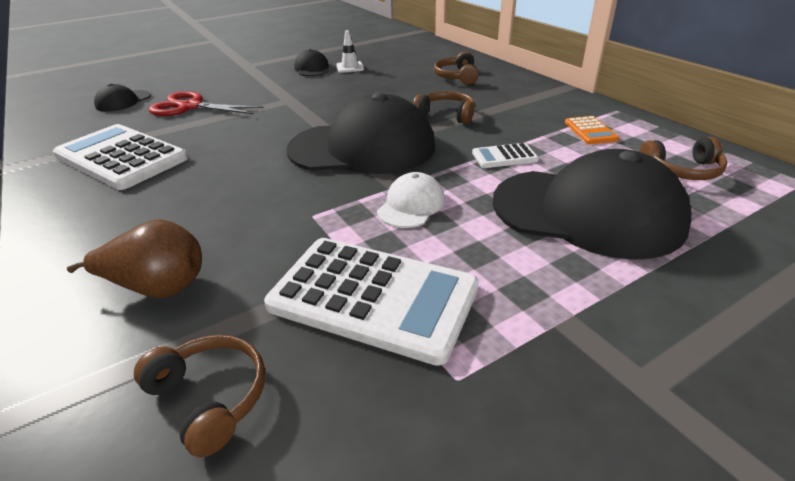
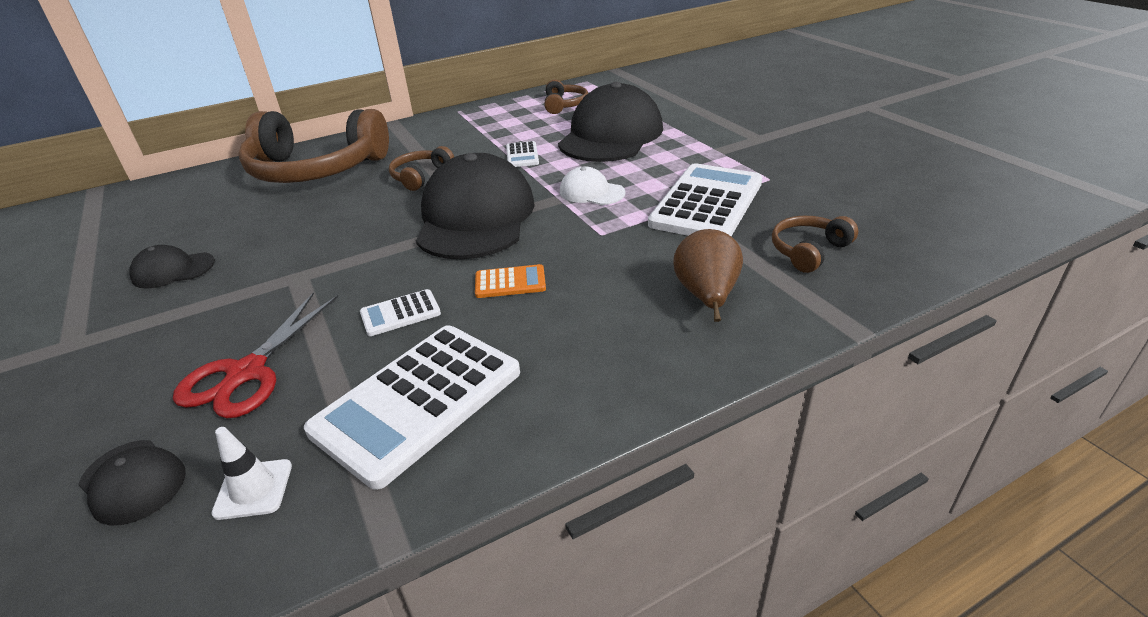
camera: 85 degrees left, 0 degrees up
white traffic cone [336,30,364,73] -> white traffic cone moved to [211,427,292,520]
brown headphones [434,51,478,85] -> brown headphones [238,109,389,183], size x2.27
orange calculator [565,116,619,144] -> orange calculator moved to [475,264,546,298]
none -> white calculator [360,289,441,336]

